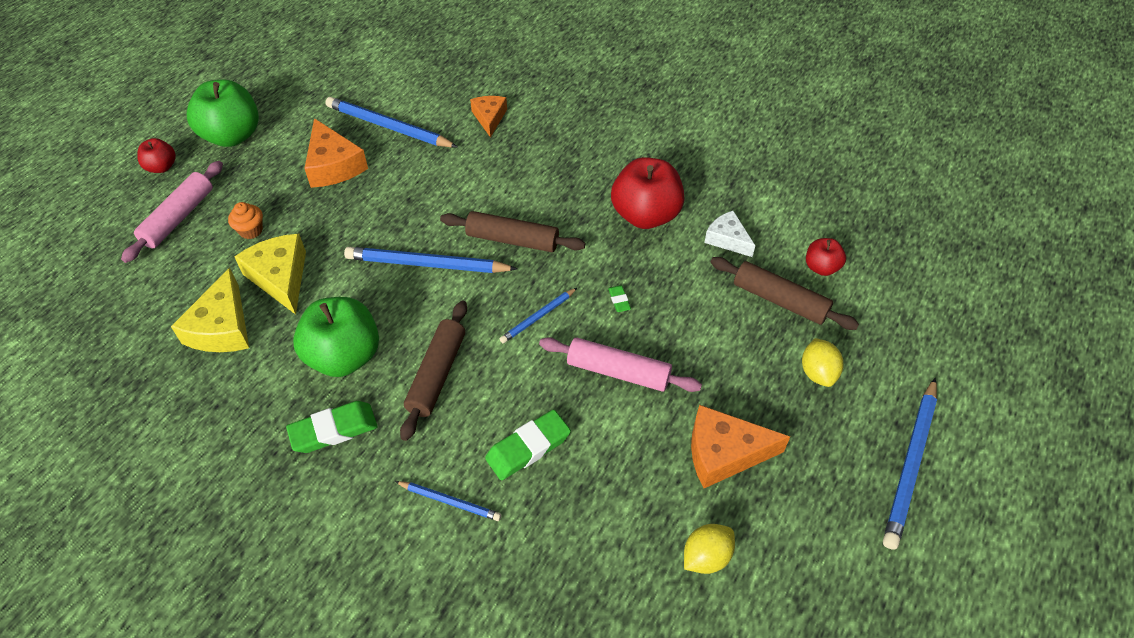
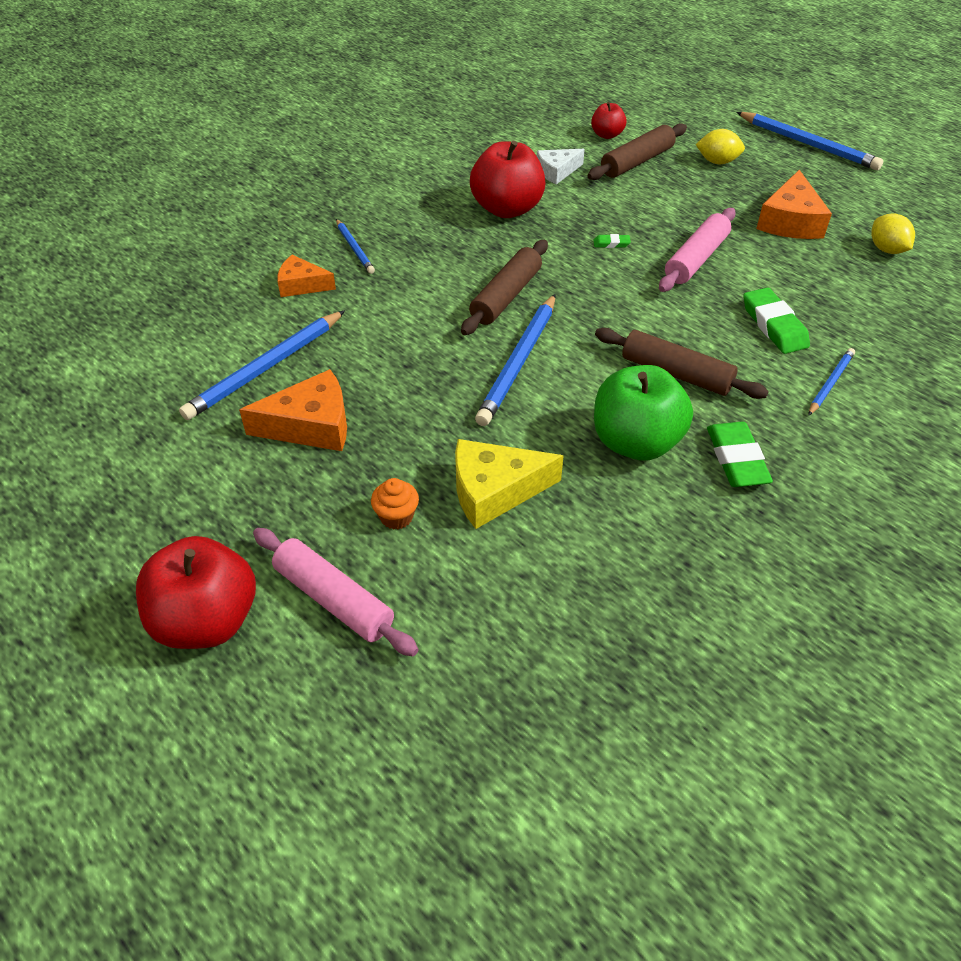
camera: 75 degrees left, 5 degrees down
red apple [137,138,176,173] -> red apple [136,536,256,649], size x1.94
yellow cheese [171,268,249,352] -> none
green apple [187,80,259,147] -> none
blue pencil [500,288,577,343] -> blue pencil moved to [336,219,375,274]

